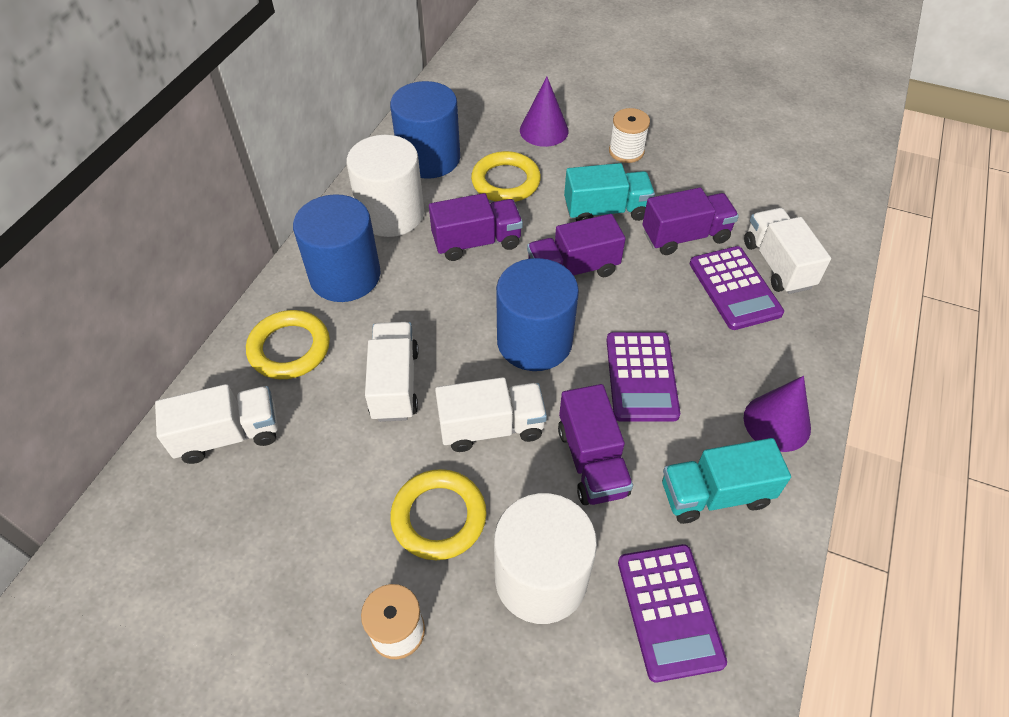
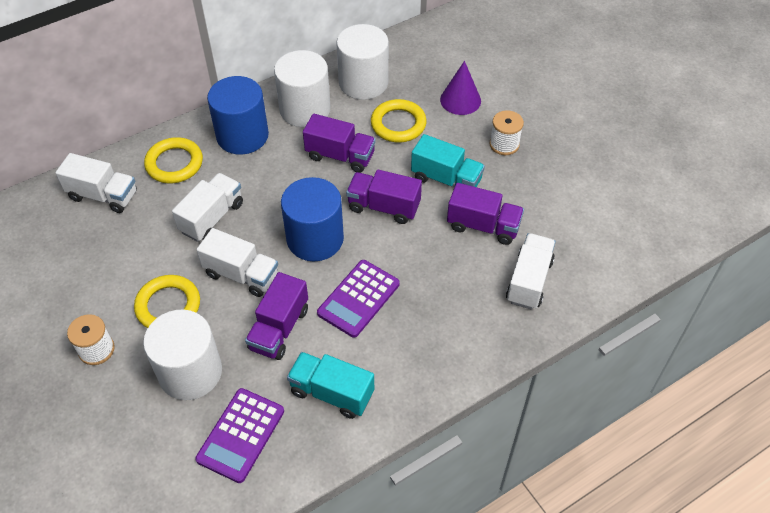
camera: 35 degrees right, 0 degrees up
blue cylinder [390,81,460,179] -> white cylinder [336,24,389,100]
purple calculator [690,246,784,330] -> none
purple cone [744,376,811,452] -> none

